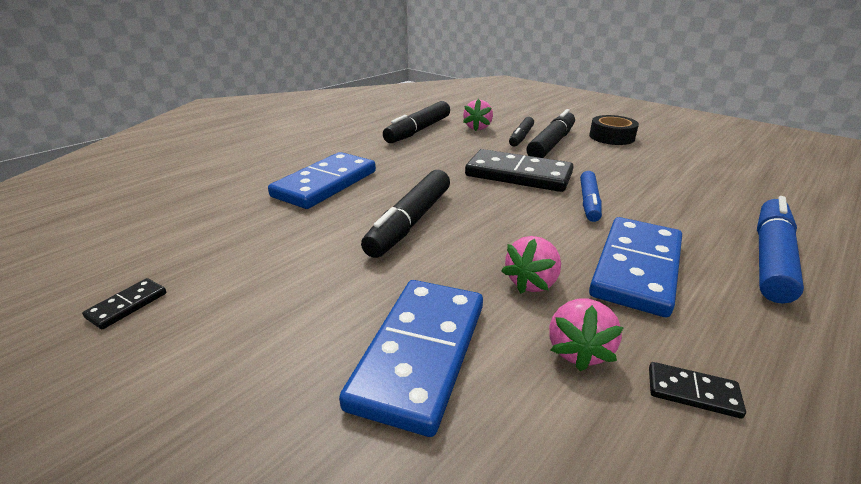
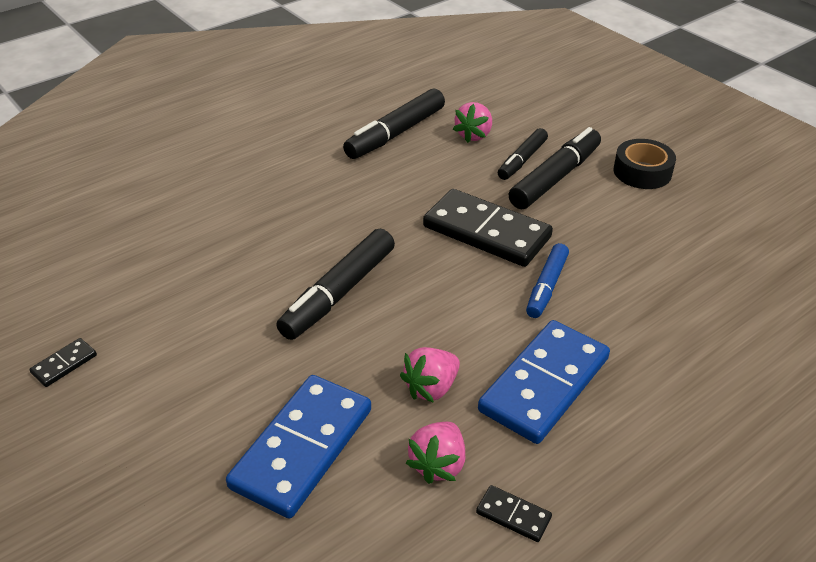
camera: 10 degrees right, 10 degrees up
blue domino [268,152,376,209] -> none
blue marker [757,196,804,304] -> none

